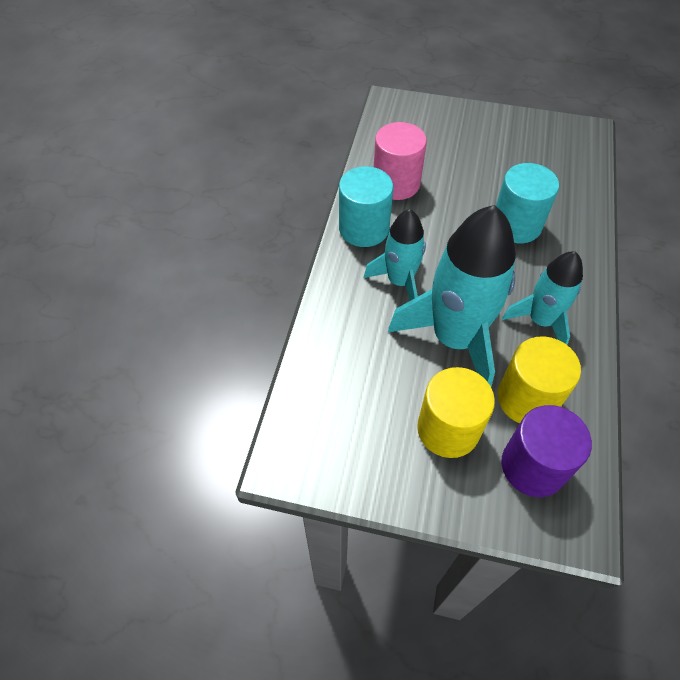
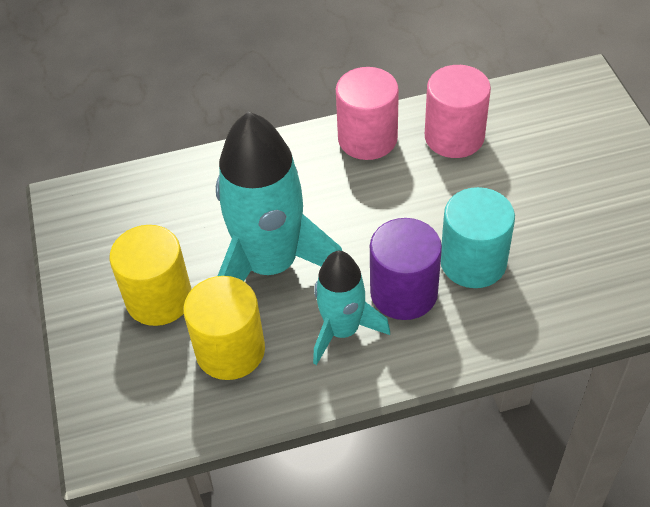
camera: 65 degrees right, 5 degrees down
turquoise cylinder [339,166,393,247] -> pink cylinder [336,67,399,160]
turquoise rocket [364,209,426,301] -> none
purple cylinder [501,405,592,497] -> purple cylinder moved to [370,218,442,320]

